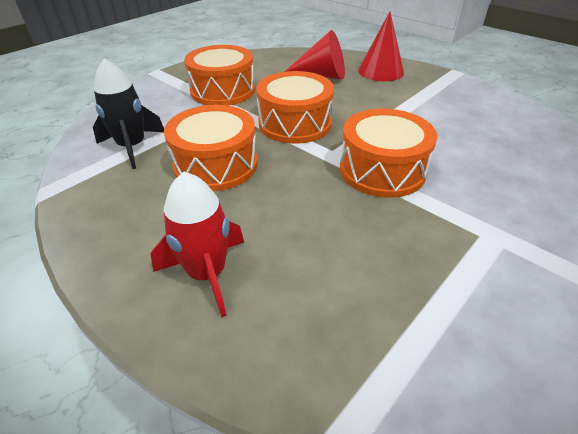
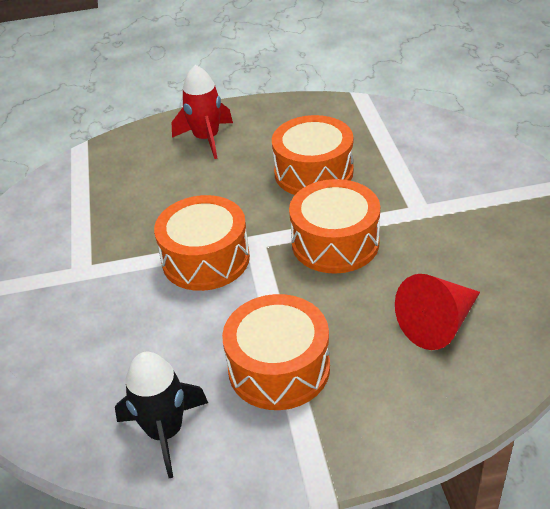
camera: 130 degrees right, 0 degrees up
black rocket [93,59,164,169] -> black rocket moved to [115,352,208,478]
orange drum [184,45,255,106] -> orange drum moved to [222,294,330,410]
red cone [358,12,404,81] -> none

